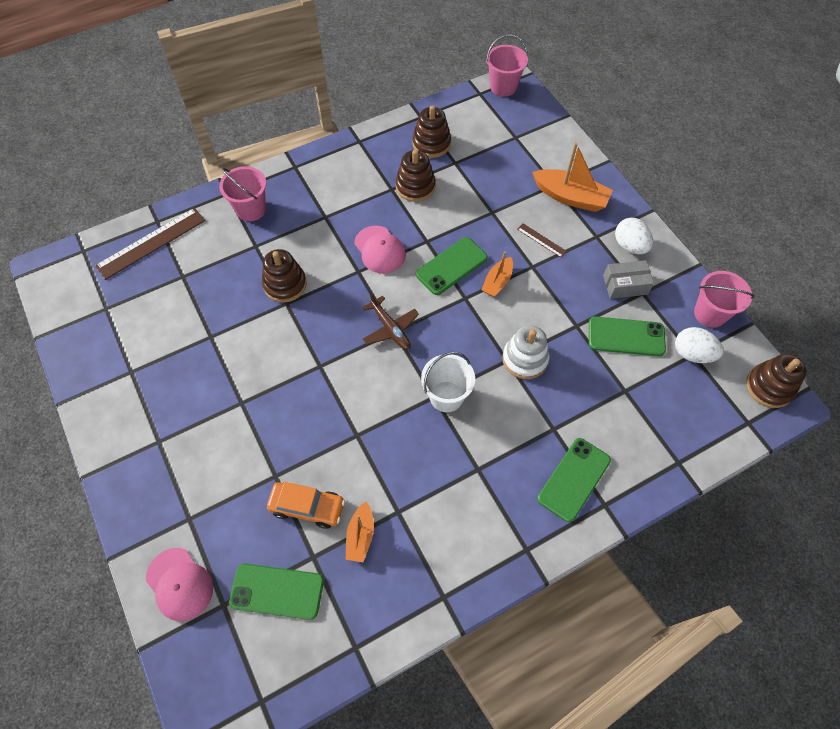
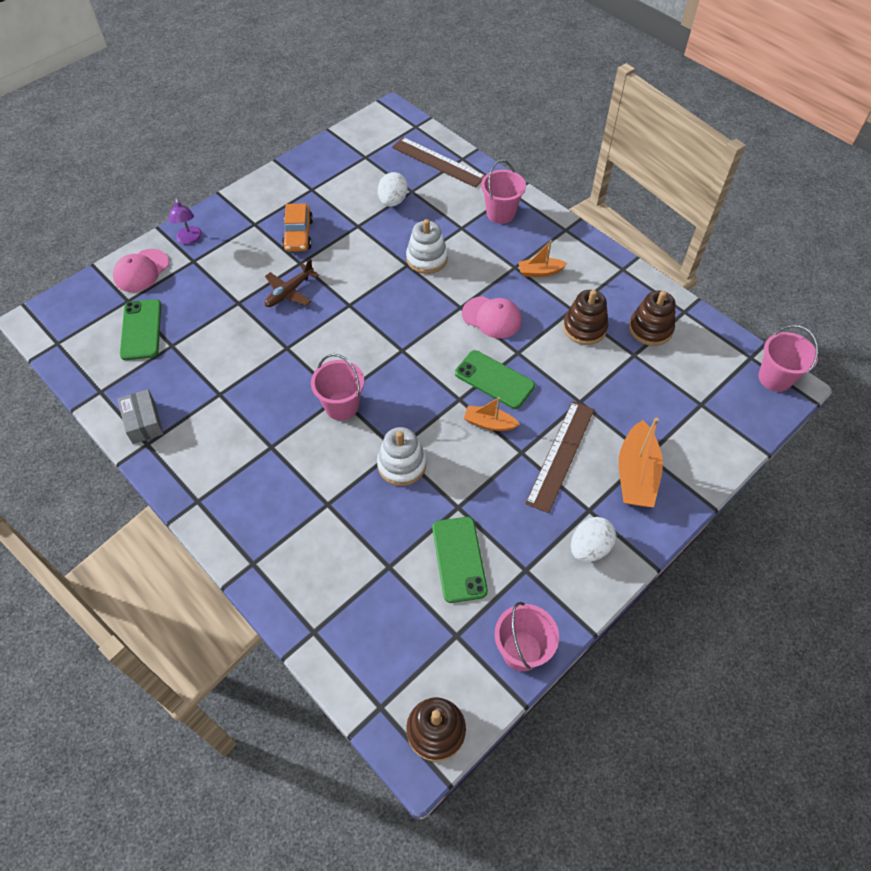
camera: 75 degrees right, 5 degrees down
brown stacking toy [262,249,307,303] -> white stacking toy [406,219,448,274]
orange car [267,482,345,529] -> orange car moved to [282,203,313,252]
orange boat [346,502,374,562] -> orange boat moved to [518,240,567,277]
pink cap [354,226,406,274] -> pink cap turned 105 degrees counterclockwise [462,296,522,339]
brown plane [362,293,419,350] -> brown plane moved to [265,259,319,307]
white bucket [421,352,475,412] -> pink bucket [311,354,364,421]
brown ruler [517,223,567,258] -> brown ruler [525,401,595,513], size x2.09
green phone [538,438,611,522] -> none
grey box [603,260,654,299] -> grey box moved to [118,389,164,444]
white egg [675,327,724,363] -> white egg moved to [378,172,408,207]
none -> purple lamp [169,198,202,245]

